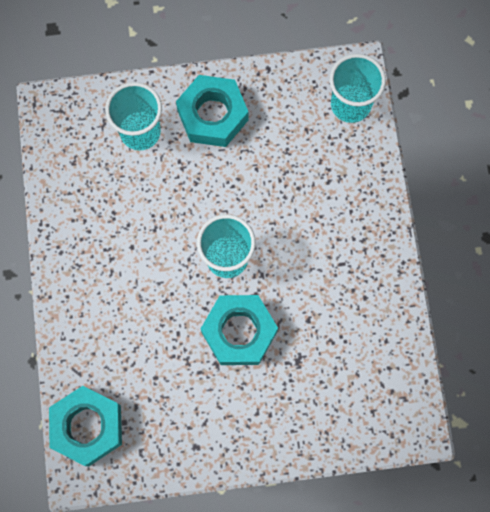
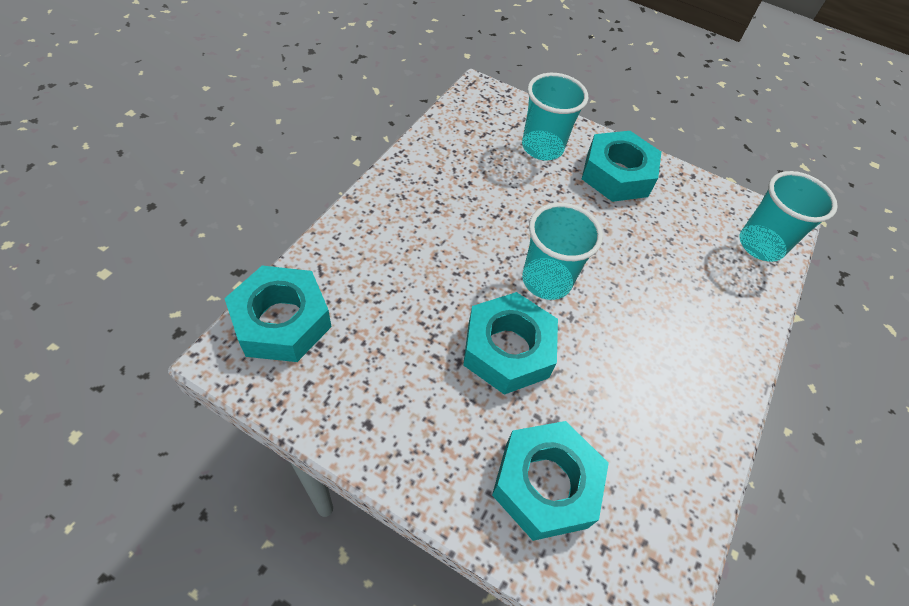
camera: 30 degrees right, 20 degrees down
none -> turquoise nut [492,421,609,541]

